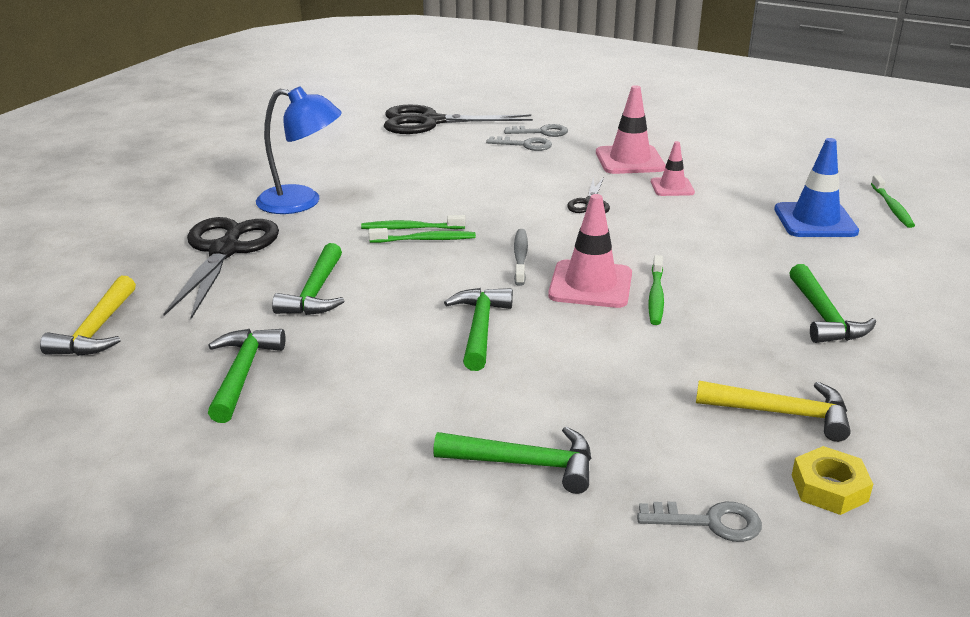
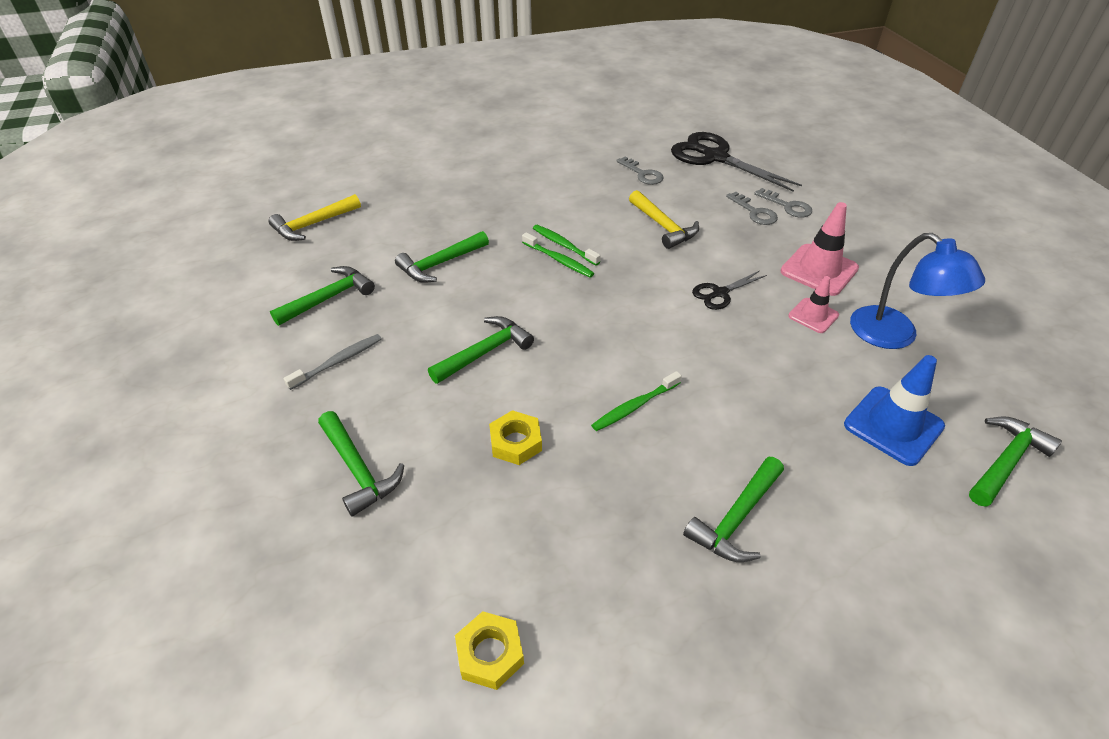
camera: 45 degrees right, 15 degrees up
black scissors [163,217,279,319] -> none
blue lamp [256,86,342,214] -> blue lamp moved to [850,233,985,349]
grey toothbrush [514,229,528,286] -> grey toothbrush moved to [284,334,382,390]
pink traffic cone [548,194,632,308] -> none
grey key [637,502,762,542] -> grey key moved to [616,157,663,185]
yellow hammer [696,381,851,442] -> yellow hammer moved to [629,190,699,249]
green toothbrush [871,175,915,228] -> green hammer [969,416,1062,507]
none -> yellow nut [489,410,542,465]

